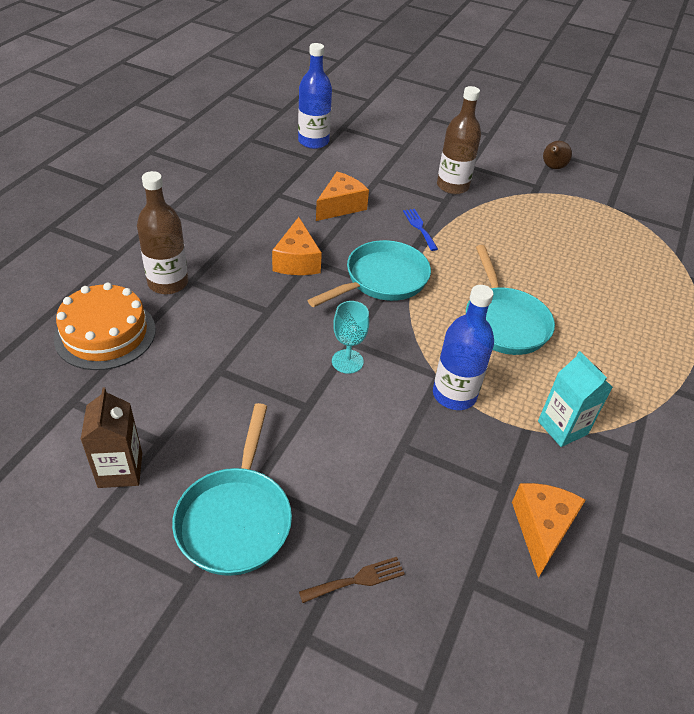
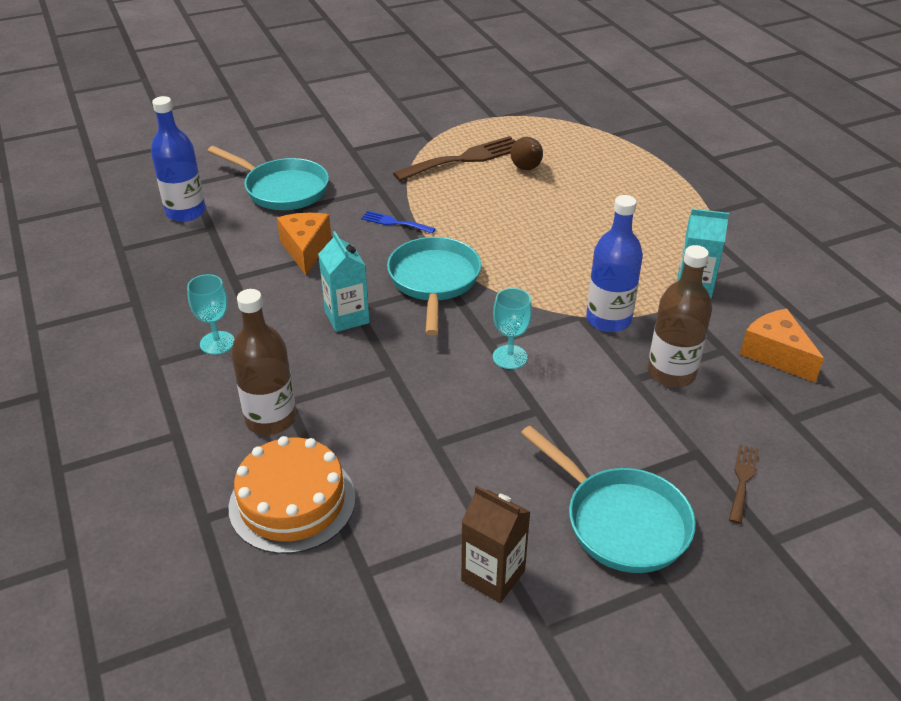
camera: 45 degrees left, 5 degrees down
orange cheese [272,217,322,275] -> turquoise carton [318,231,370,332]
brown bottle [437,86,481,194] -> brown bottle moved to [648,245,712,387]
turquoise pan [466,245,555,355] -> turquoise pan moved to [208,146,329,210]
brown pear [543,141,572,169] -> brown pear moved to [510,137,543,170]
none -> turquoise goblet [187,274,234,355]
none -> brown fork [393,136,515,181]

